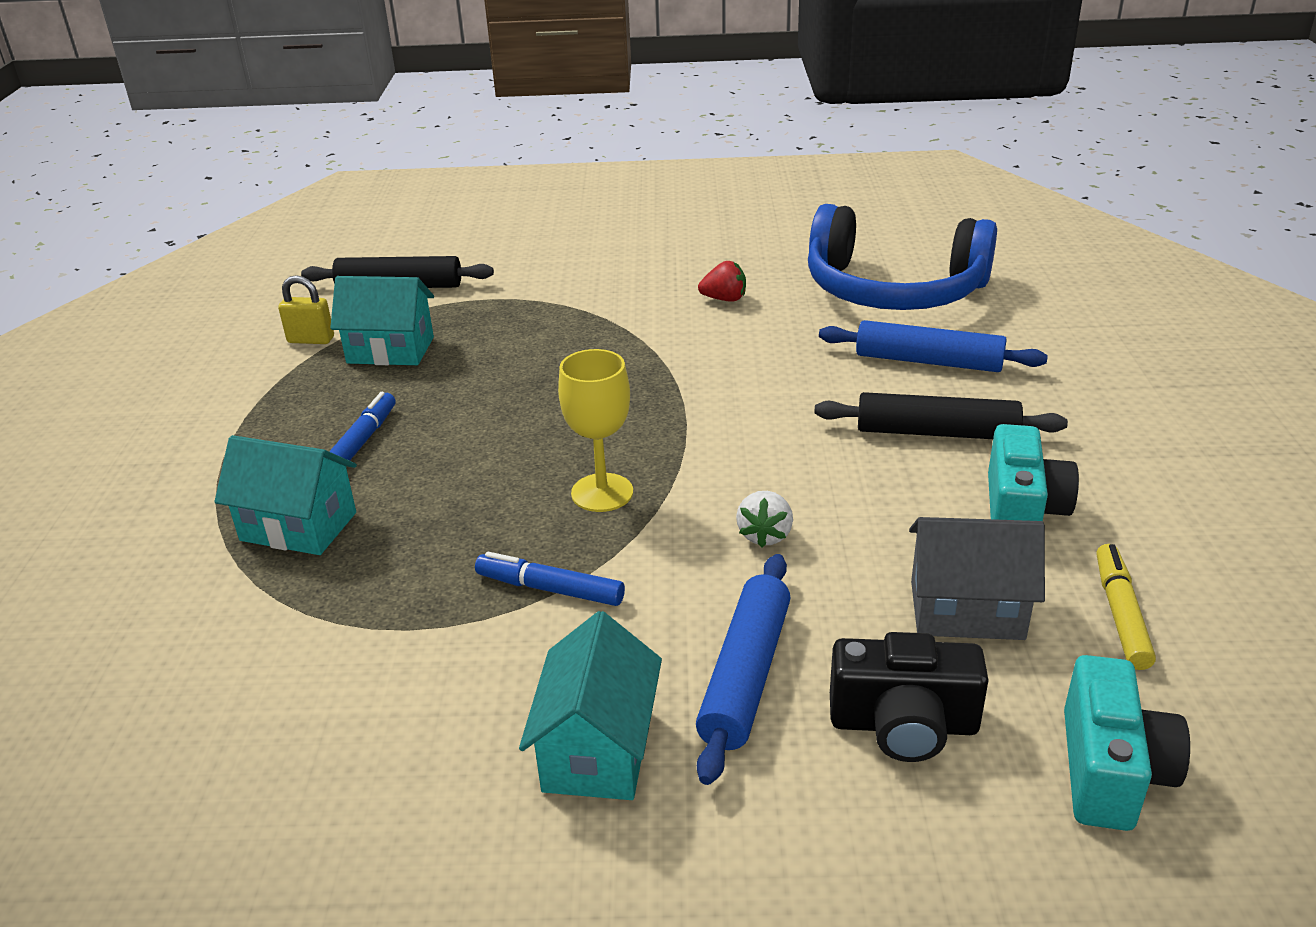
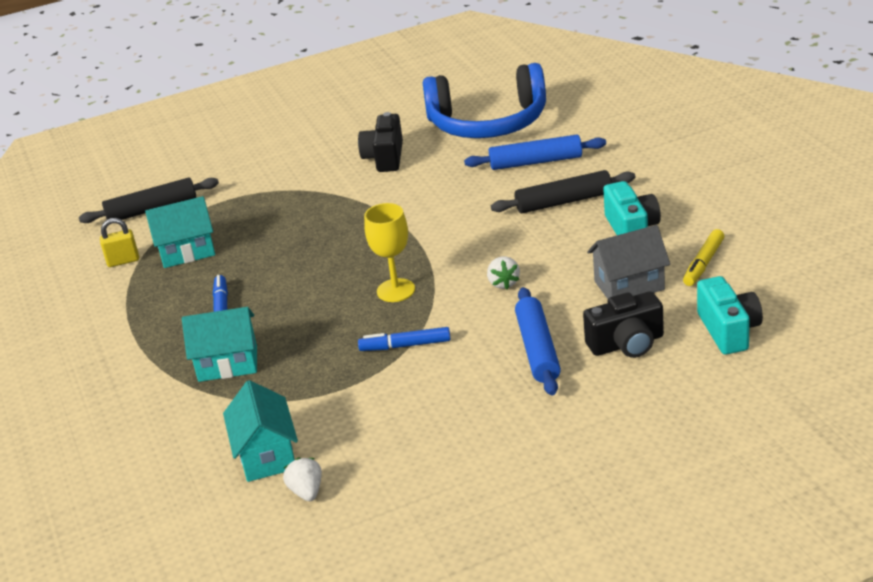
camera: 20 degrees left, 0 degrees up
turquoise house [519,611,662,800] -> turquoise house moved to [223,380,298,482]
red strawberry [698,261,746,302] -> black camera [358,112,403,172]
yellow marker [1097,544,1156,670] -> yellow marker turned 135 degrees counterclockwise [683,229,724,286]
none -> white strawberry [283,458,322,501]

